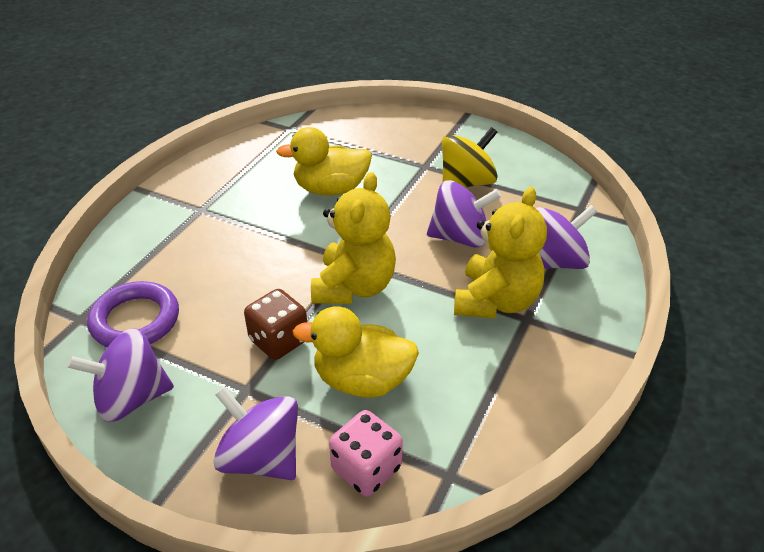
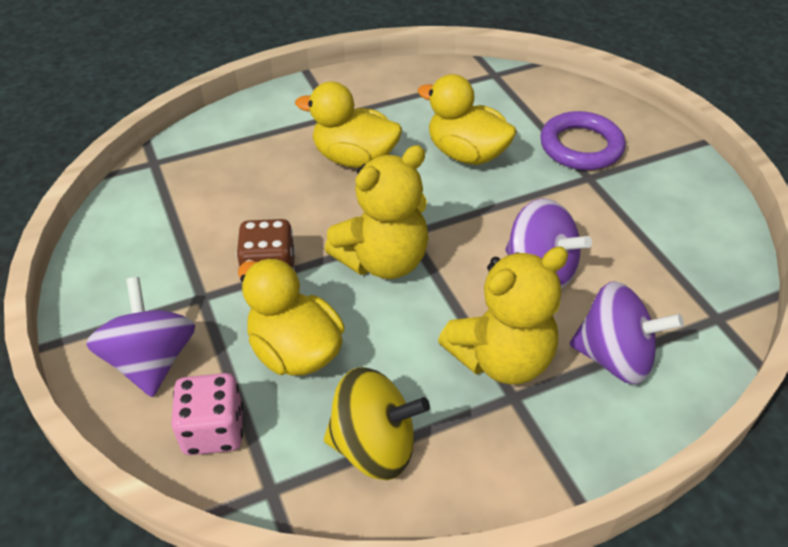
camera: 40 degrees right, 5 degrees up
purple spinning top [67,328,174,422] -> none
purple ring [87,281,179,347] -> purple ring moved to [540,111,626,170]
yellow spinning top [442,127,498,188] -> yellow spinning top moved to [324,367,430,480]
none -> yellow duck [295,81,402,168]

